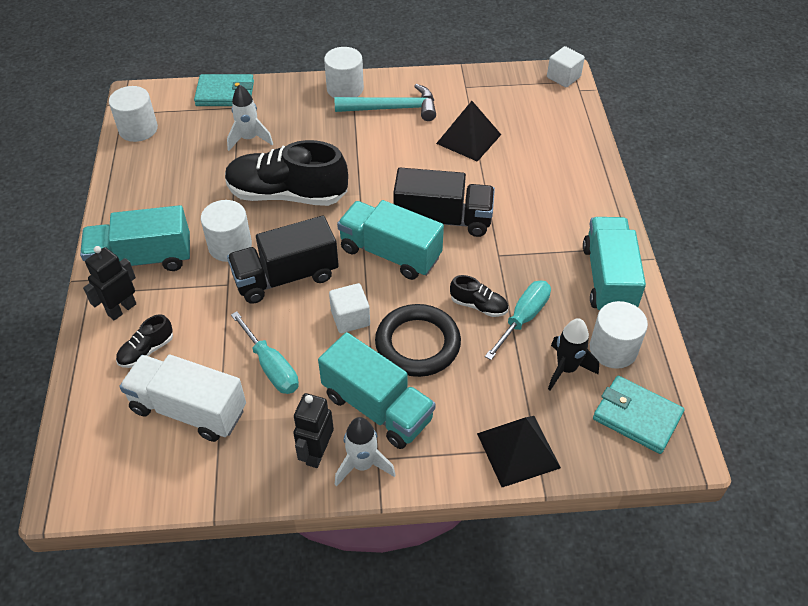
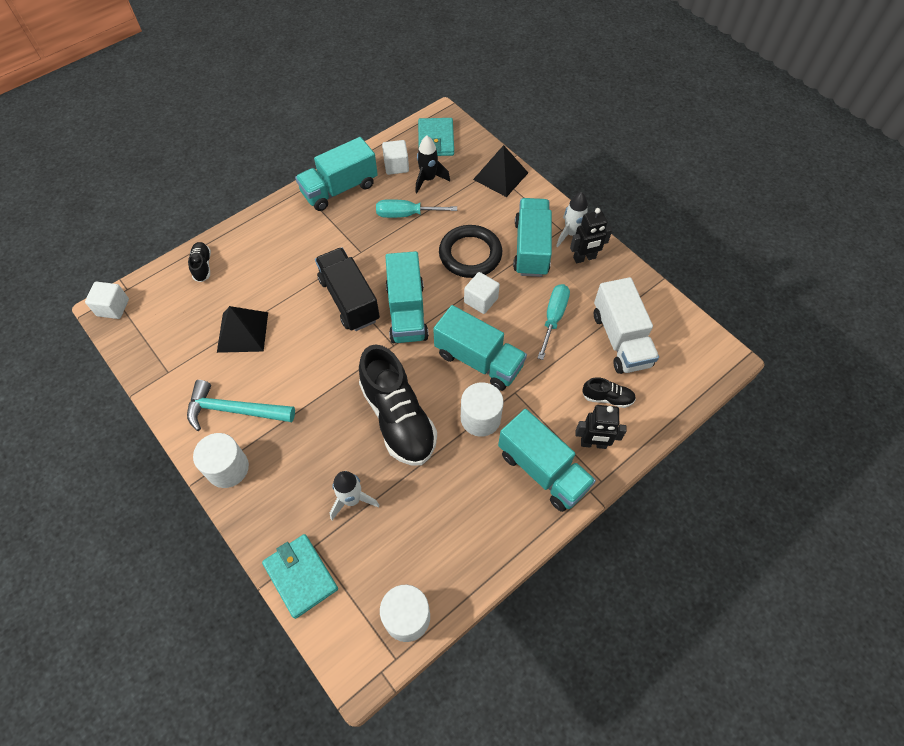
camera: 125 degrees left, 10 degrees up
black truck [227,216,339,304] -> turquoise truck [433,305,527,391]
turquoise hammer [335,84,436,121] -> turquoise hammer turned 45 degrees counterclockwise [187,380,295,431]
black shoe [450,275,508,317] -> black shoe moved to [188,242,211,282]
white cylinder [590,301,648,369] -> white cube [382,140,409,175]

